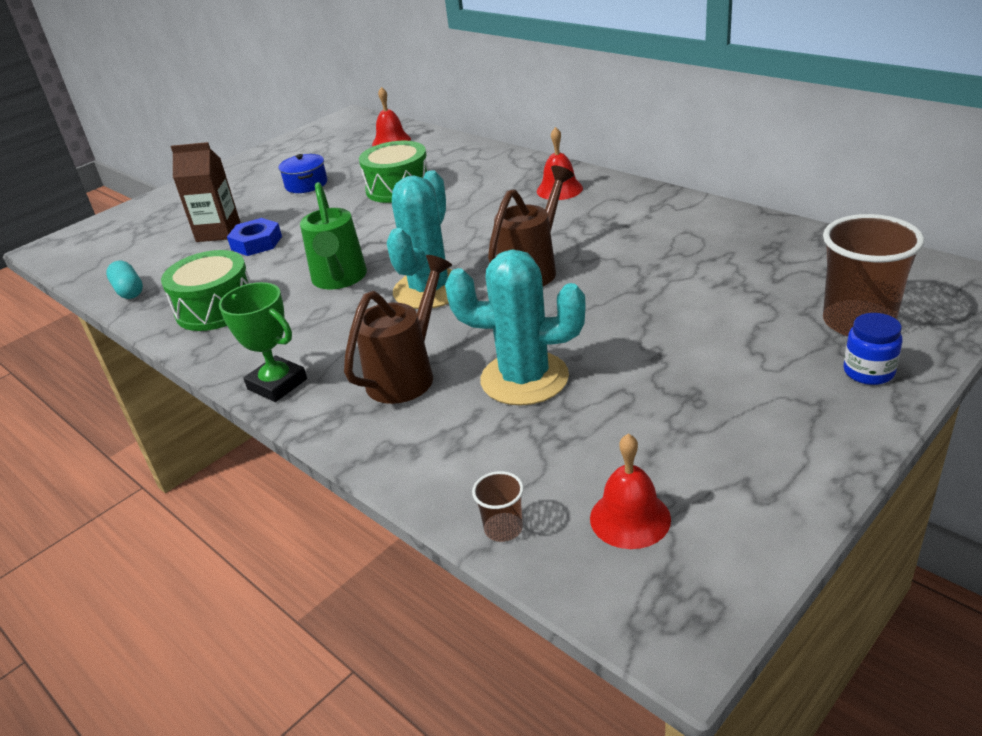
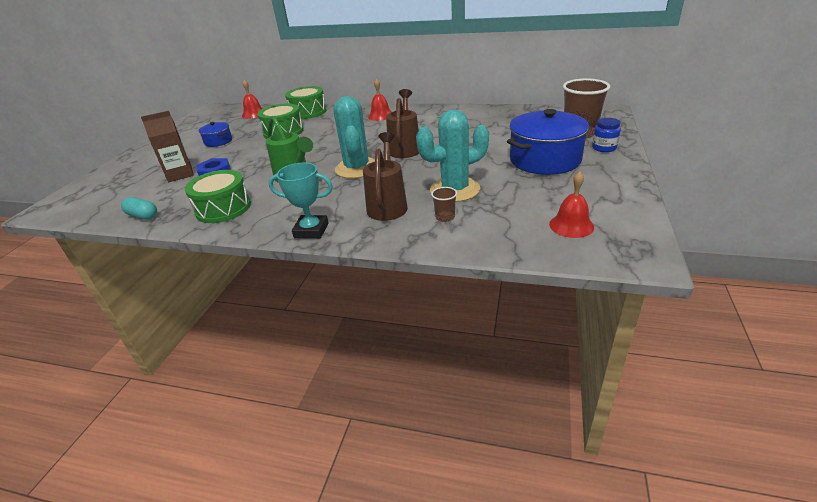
camera: 30 degrees left, 0 degrees up
green trophy [219,282,307,402] -> turquoise trophy [269,163,333,239]
brown cup [472,471,524,542] -> brown cup moved to [431,187,457,222]
none -> green drum [285,86,327,119]
none -> blue pot [507,109,589,175]

